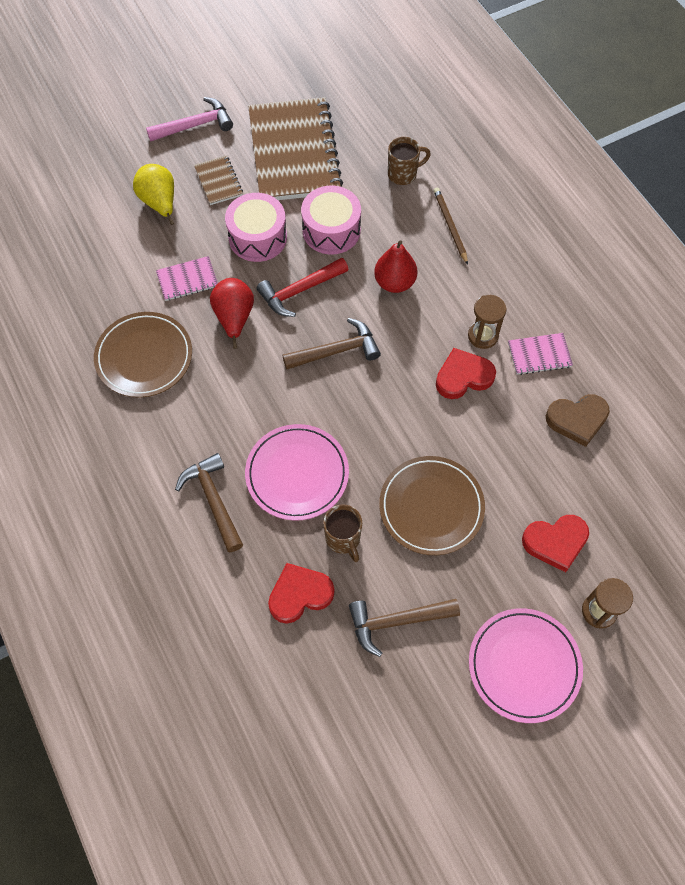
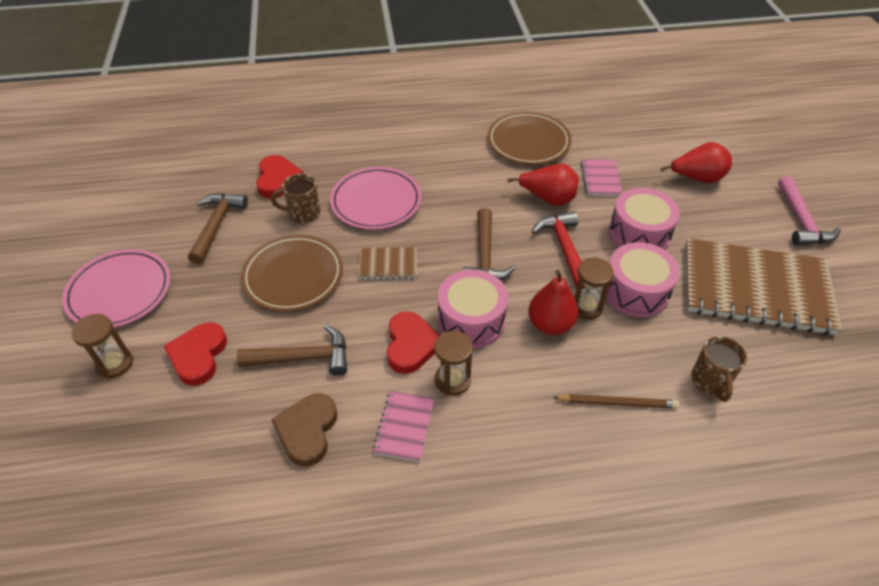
camera: 110 degrees right, 15 degrees down
yellow pear [133,164,174,225] -> red pear [660,142,732,183]
brown hammer [175,453,243,552] -> brown hammer moved to [237,325,347,376]
brown notebook [194,155,243,205] -> brown notebook moved to [358,247,417,280]
none -> pink drum [438,270,508,348]
none -> brown hourglass [573,257,614,320]

